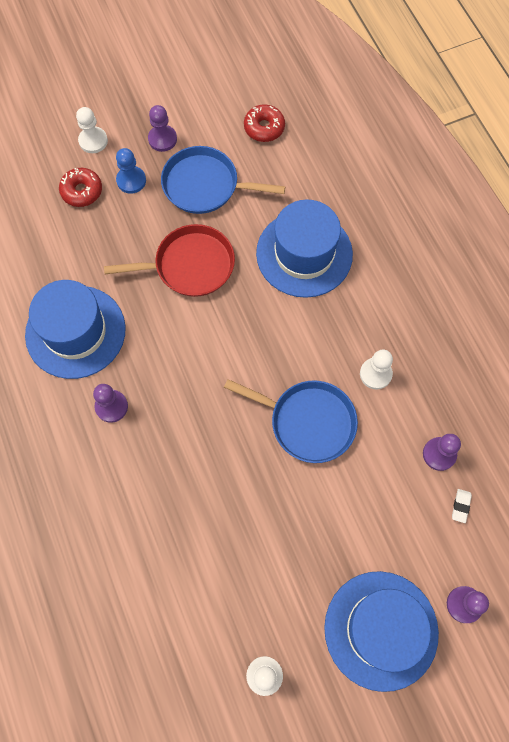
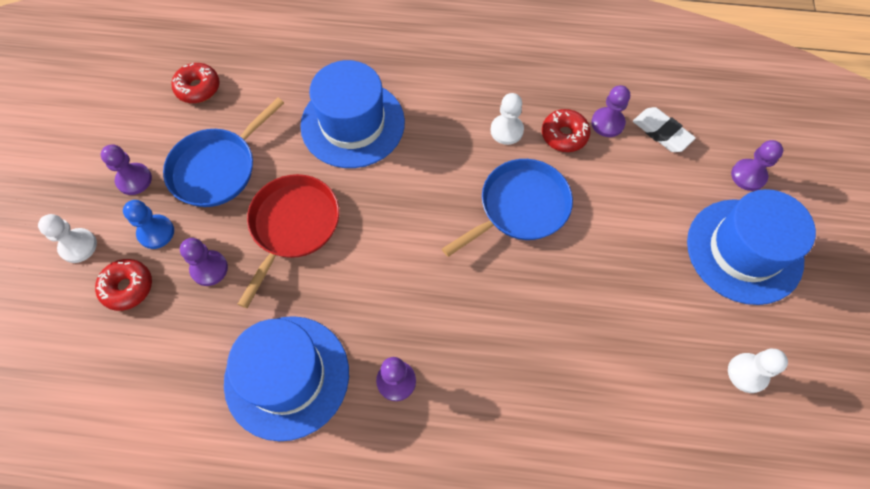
camera: 60 degrees left, 5 degrees down
white eraser [452,489,472,523] -> white eraser [633,107,696,152], size x1.81
none -> purple pawn [180,238,228,286]
none -> red donut [542,109,590,152]

